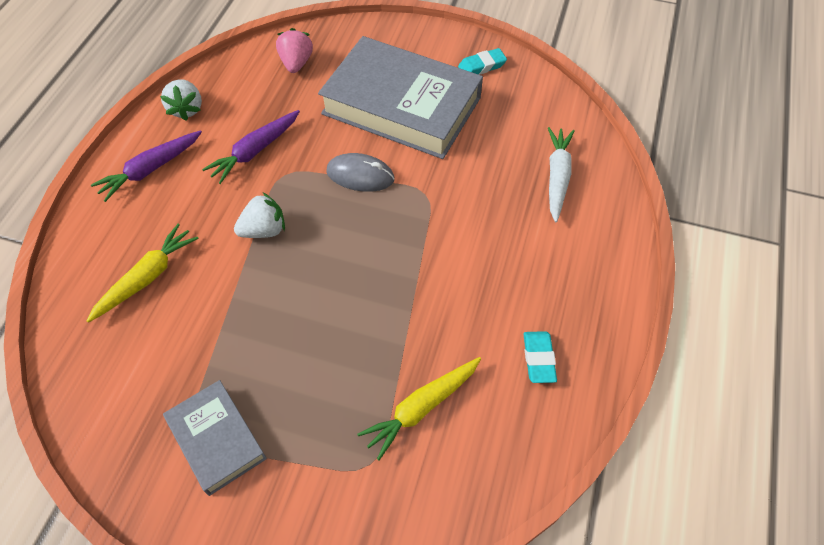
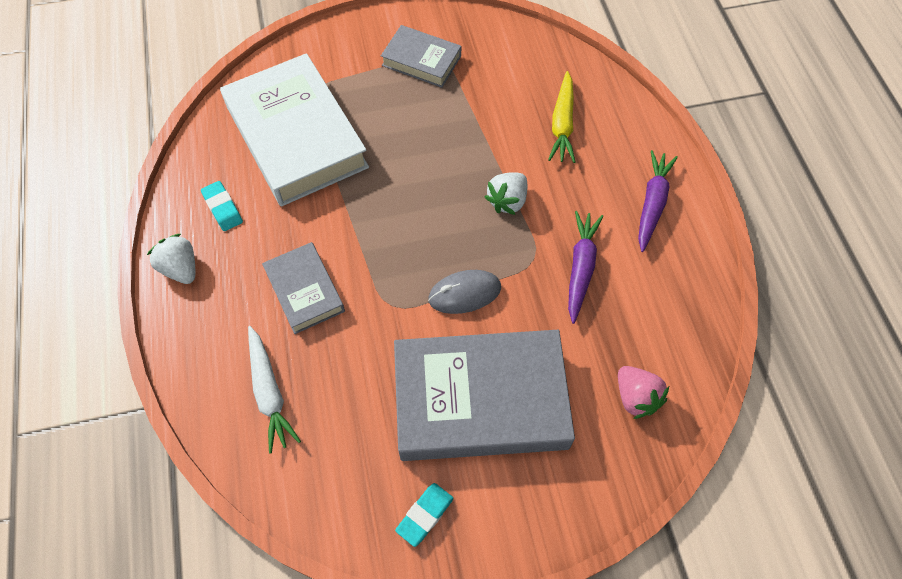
camera: 150 degrees right, 5 degrees up
white strawberry [160,79,202,121] -> white strawberry moved to [147,234,195,284]
yellow carrot [357,357,481,460] -> white book [220,53,369,207]
none -> grey book [262,242,345,334]

